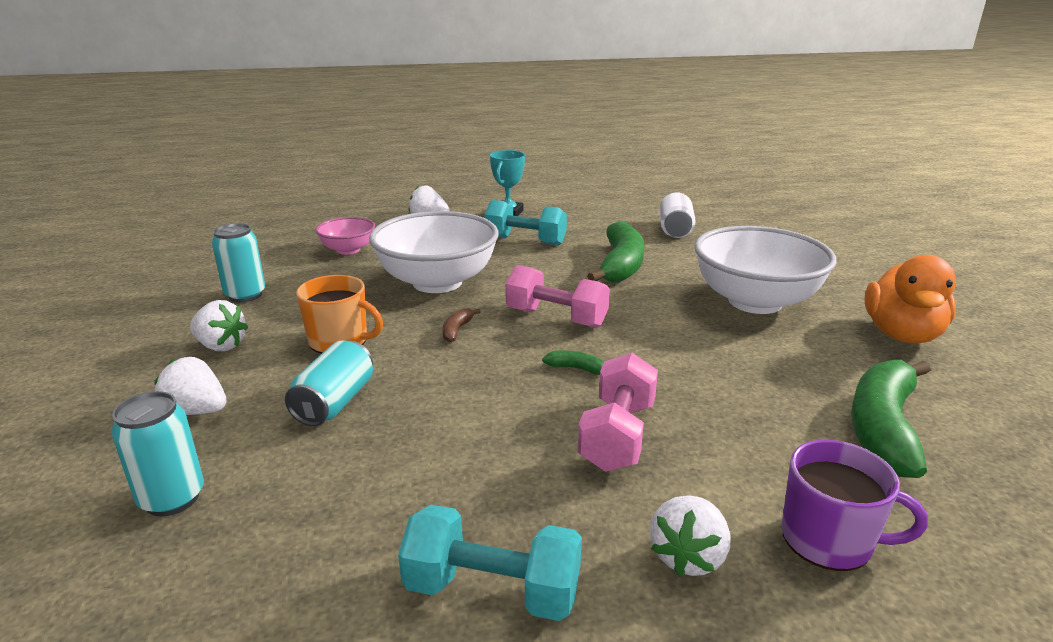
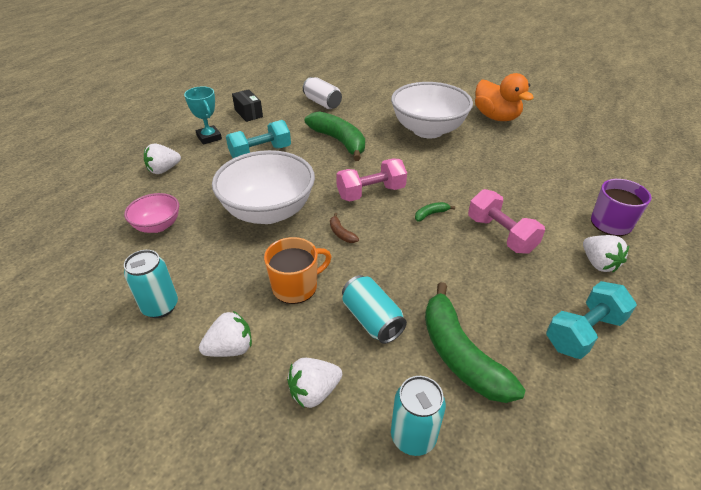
camera: 50 degrees left, 15 degrees up
green banana [851,360,931,478] -> green banana moved to [425,282,525,403]
none -> black box [232,89,263,122]

